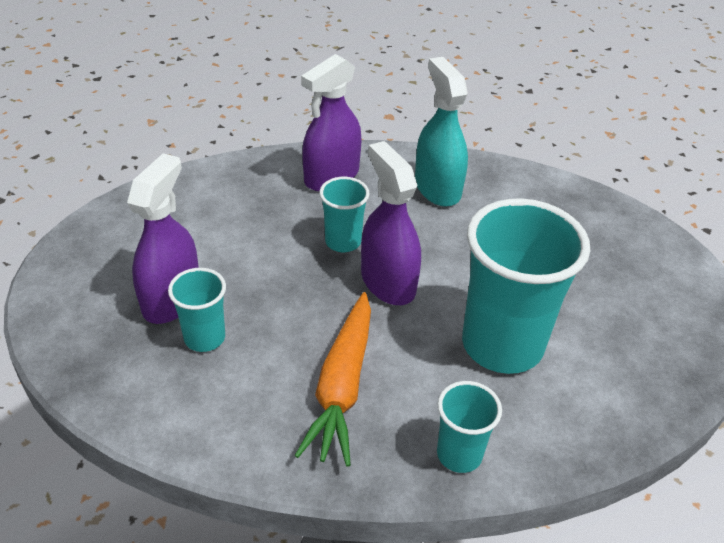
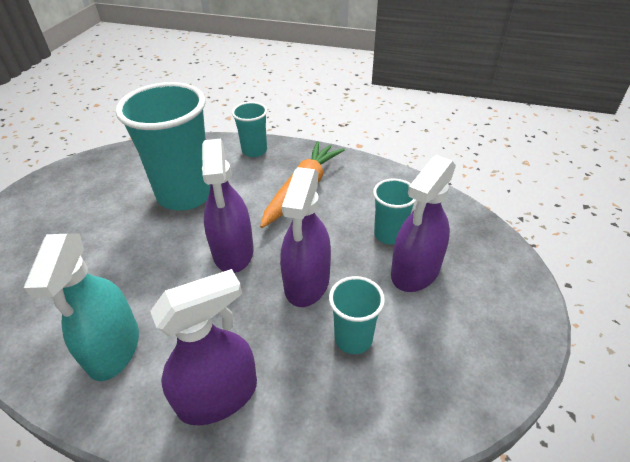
camera: 160 degrees left, 0 degrees up
turquoise cup [319,177,370,252] -> turquoise cup moved to [329,276,385,354]
none -> purple spray bottle [280,167,331,307]

